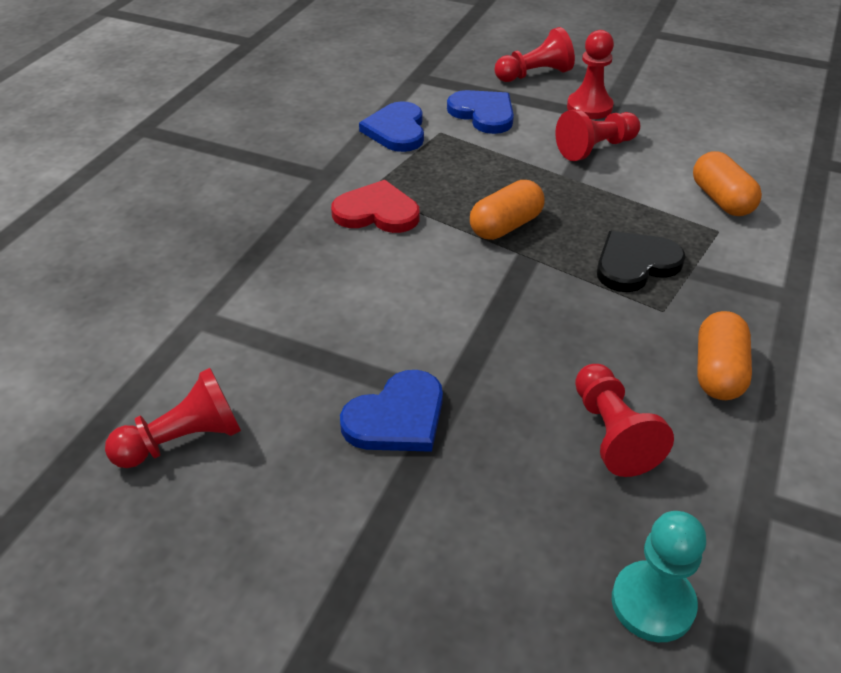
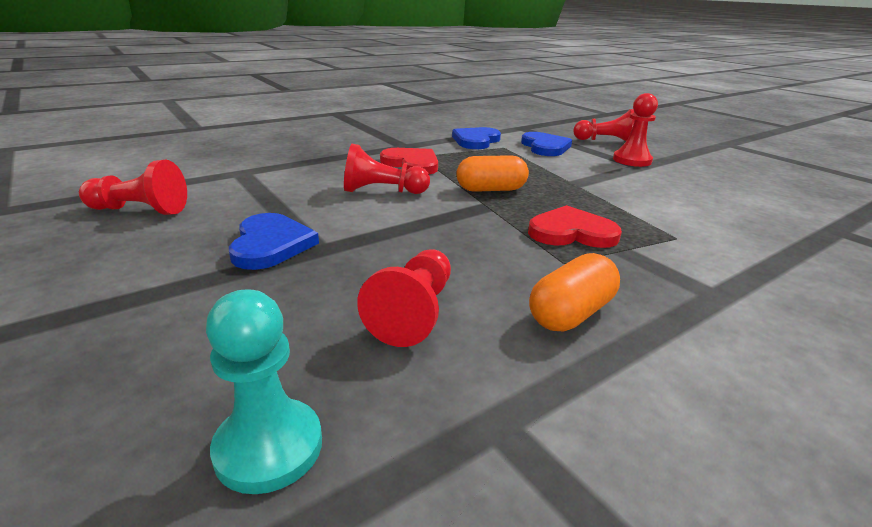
camera: 30 degrees right, 15 degrees down
blue heart [340,370,443,452] -> blue heart turned 90 degrees counterclockwise [229,213,319,270]
red pawn [555,110,640,161] -> red pawn moved to [344,144,430,194]
black heart [597,231,686,292] -> red heart [528,205,622,248]
orange capsule [693,151,762,216] -> none

